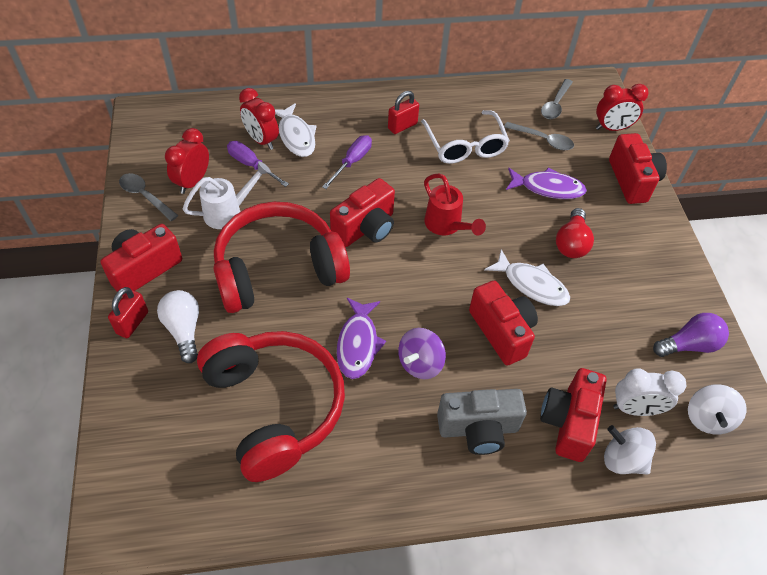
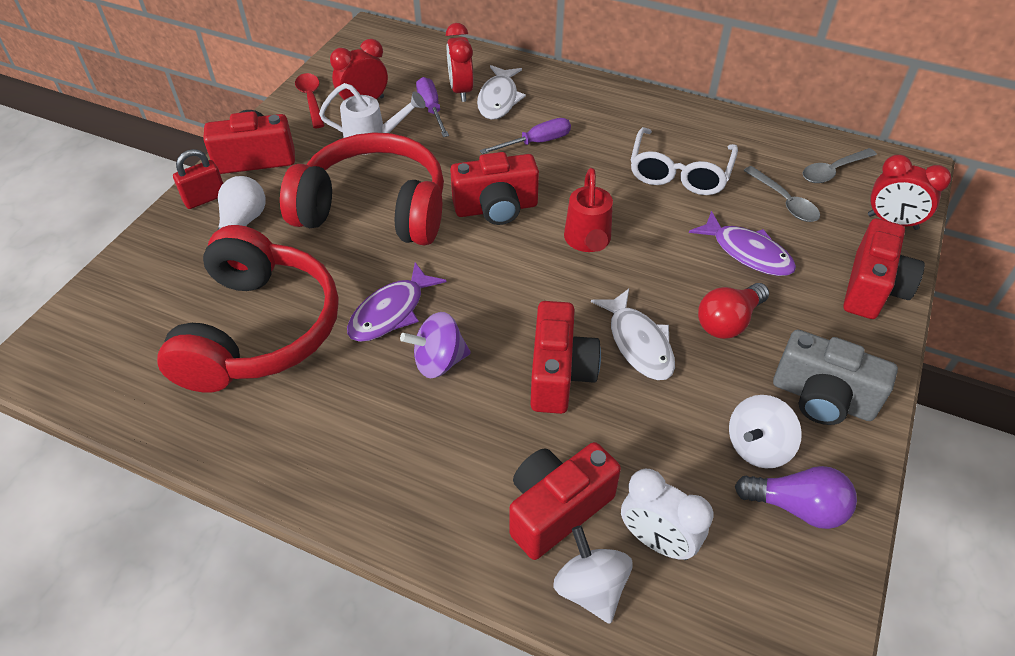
camera: 35 degrees right, 5 degrees down
grey spoon [119,173,178,221] -> red spoon [295,73,325,128]
red padlock [388,91,419,134] -> none
grey camera [437,389,527,455] -> grey camera moved to [773,329,898,425]
white spinning top [688,384,746,435] -> white spinning top moved to [729,395,802,469]

